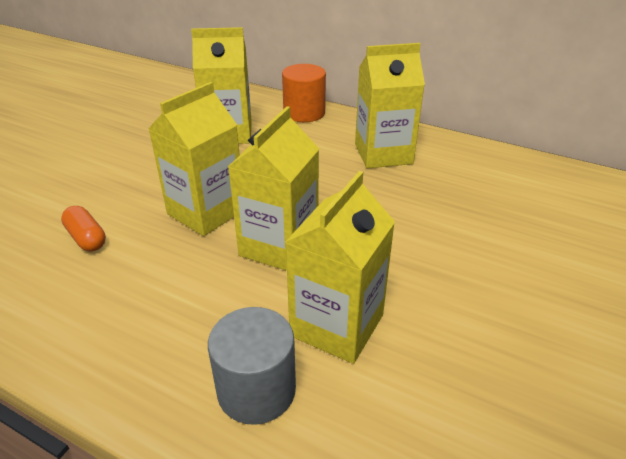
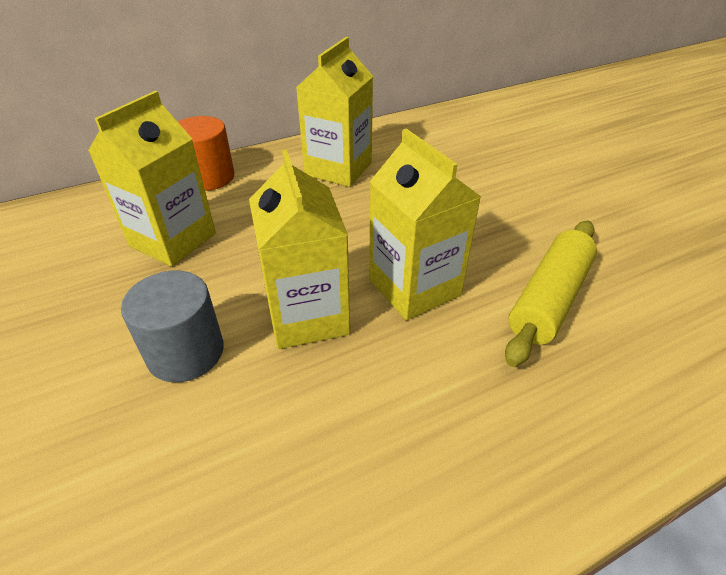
camera: 55 degrees left, 5 degrees up
orange capsule [61,206,106,251] -> none
grey cylinder [208,307,296,425] -> grey cylinder moved to [121,271,224,382]
yellow carton [285,171,395,364] -> yellow rolling pin [505,220,597,367]

